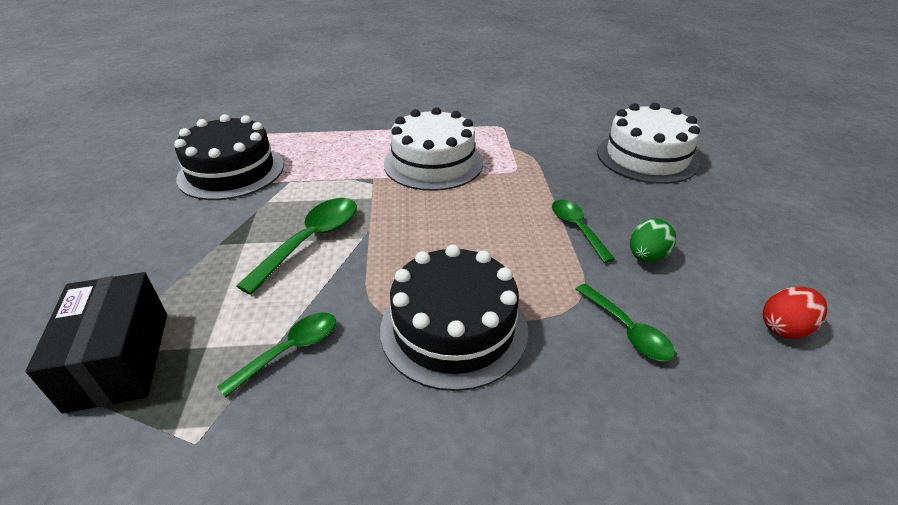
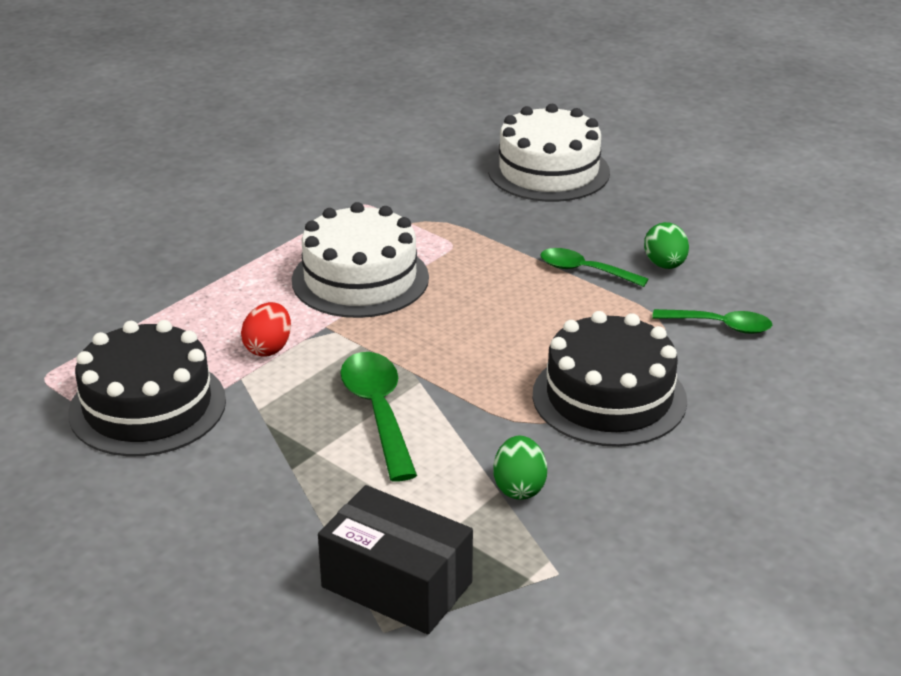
camera: 45 degrees left, 5 degrees down
green spoon [217,312,336,398] -> green egg [493,435,547,500]
red egg [763,287,827,339] -> red egg moved to [241,302,291,357]

